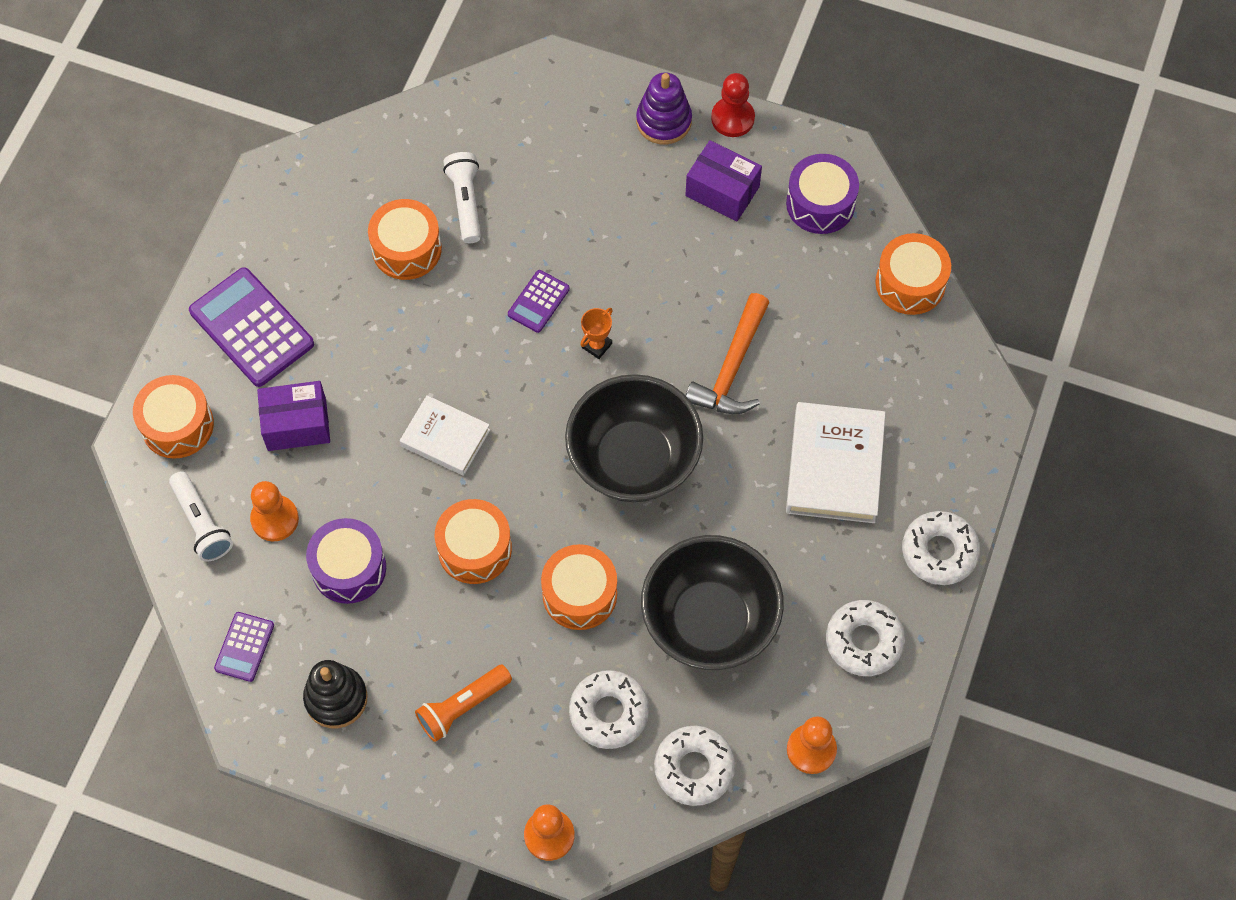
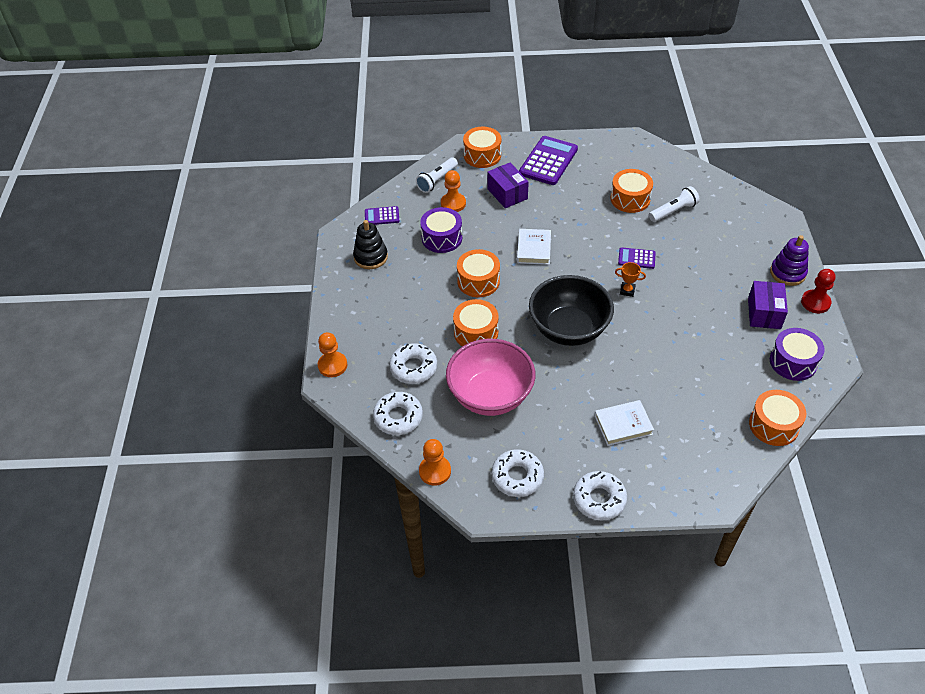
camera: 70 degrees right, 15 degrees down
orange flashlight [415,665,512,742] -> none
black bowl [641,535,784,670] -> pink bowl [446,339,536,416]
orange hammer [685,293,769,414] -> none
white book [786,402,886,523] -> white book [595,400,654,446], size x0.64

